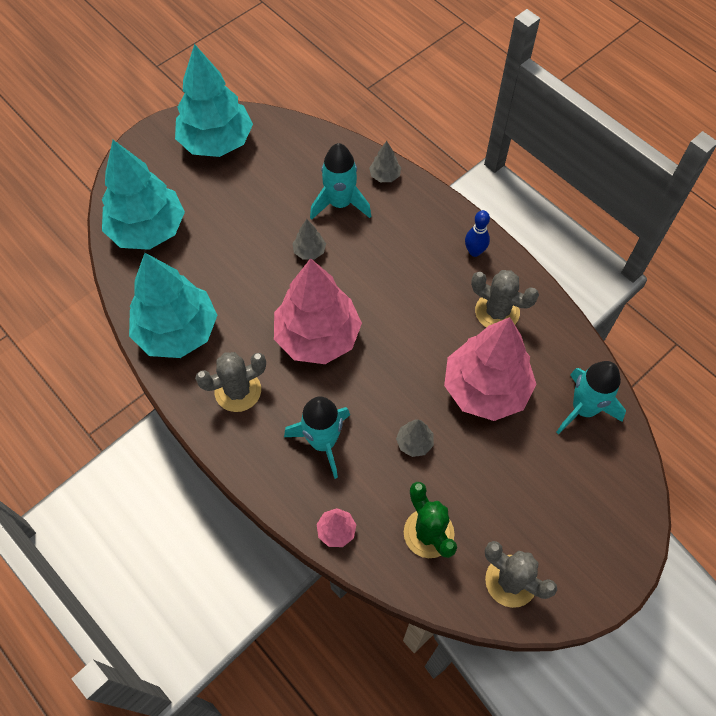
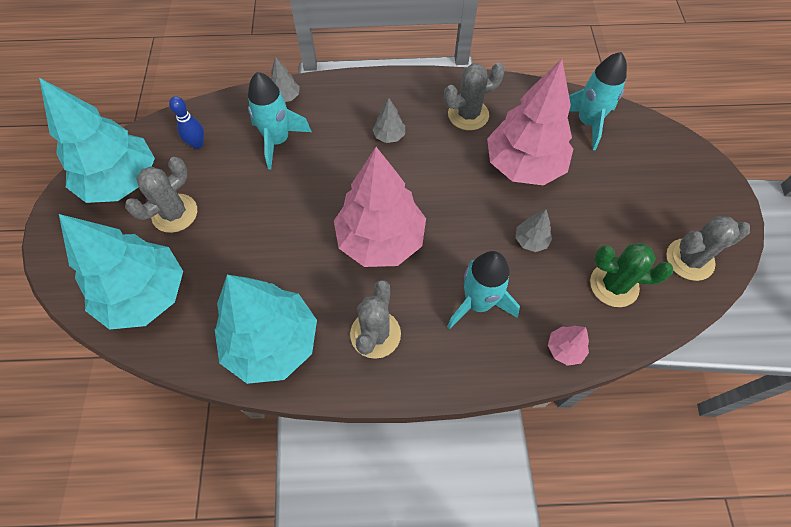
camera: 50 degrees left, 0 degrees up
grey tree [292,219,326,260] -> grey tree moved to [372,98,405,143]
blue bowling pin [465,210,490,257] -> blue bowling pin moved to [169,96,204,149]
none -> grey cactus [125,157,197,233]

